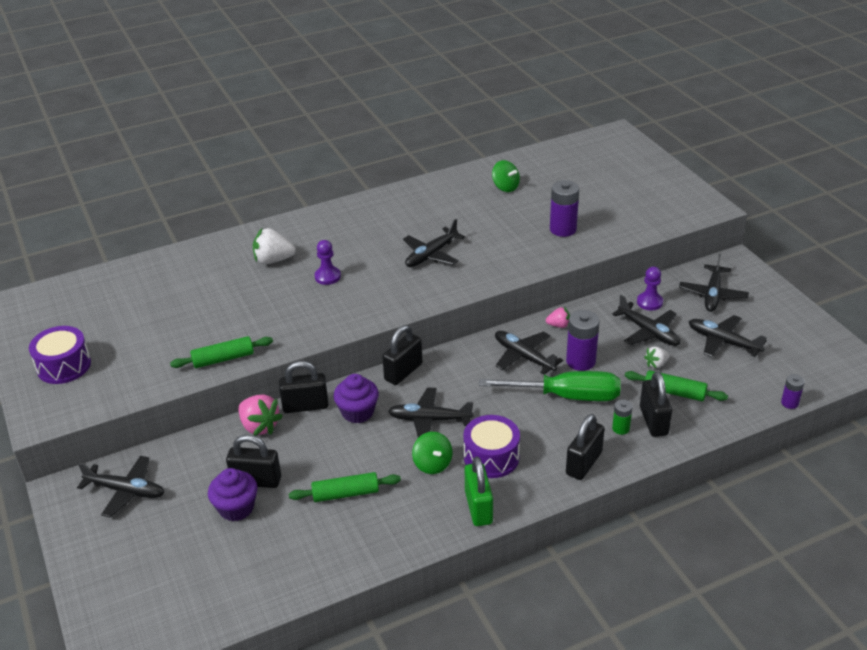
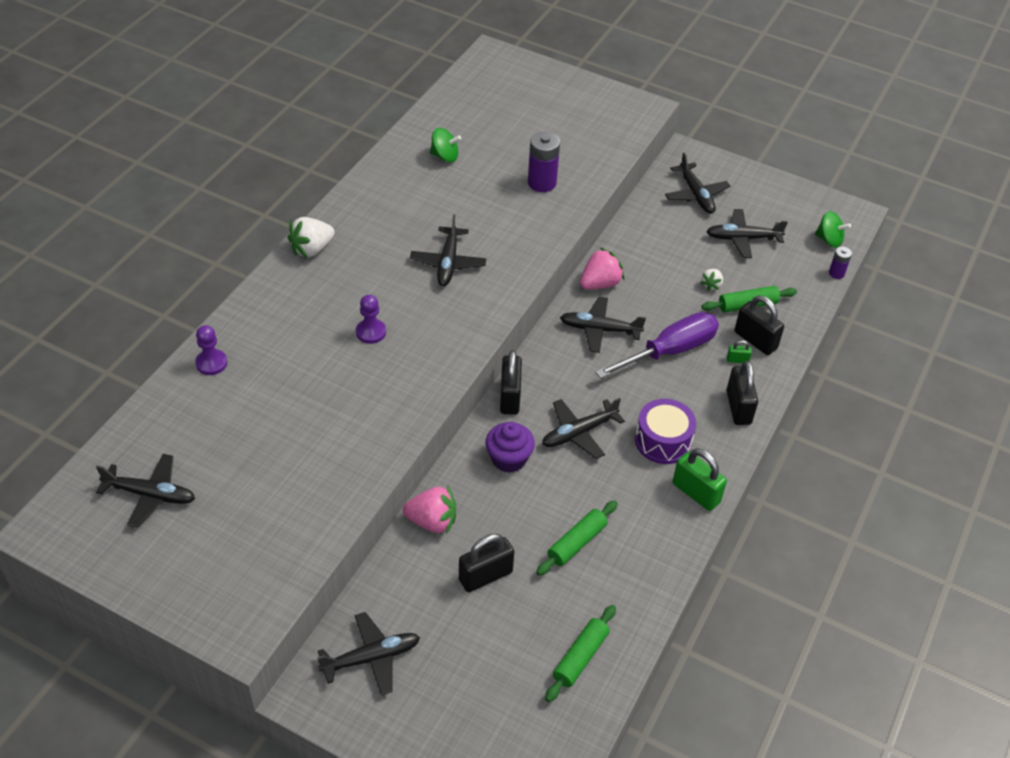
camera: 40 degrees left, 10 degrees up
purple drum [29,326,91,384] -> none
green rolling pin [170,336,273,368] -> green rolling pin moved to [545,605,616,702]
purple cupcake [208,468,258,521] -> none
white strawberry [253,228,296,264] -> white strawberry moved to [287,217,335,257]
black padlock [279,361,328,413] -> none
green spinning top [412,432,452,474] -> green spinning top moved to [815,211,851,248]
green screwdriver [479,371,621,401] -> purple screwdriver [595,312,719,379]
pink strawberry [546,307,570,328] -> pink strawberry [580,248,624,289], size x1.77
purple battery [566,310,599,371] -> none
black plane [612,295,680,346] -> black plane moved to [96,454,195,528]
green battery [612,399,633,435] -> green padlock [727,340,752,363]
purple pawn [637,267,663,311] -> purple pawn moved to [195,325,227,375]

